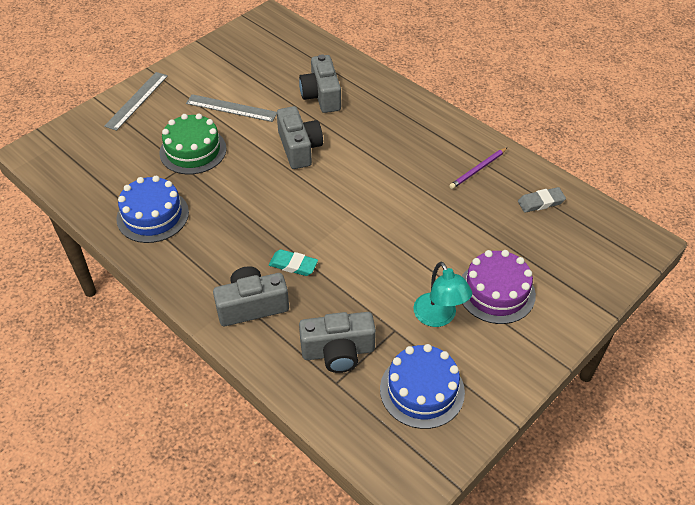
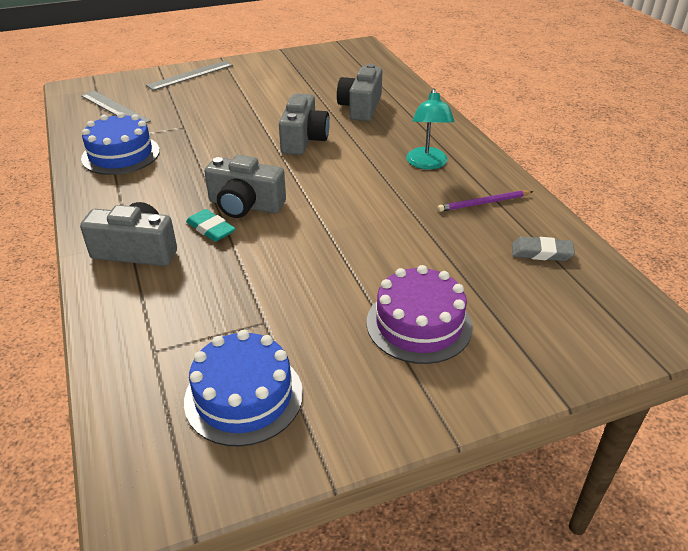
camera: 25 degrees right, 10 degrees down
green cake [159,114,227,174] -> none
grey ruler [186,94,277,122] -> grey ruler moved to [81,91,151,123]
grey camera [299,312,376,373] -> grey camera moved to [205,155,286,218]
turquoise lamp [413,262,472,327] -> turquoise lamp moved to [406,88,454,169]

